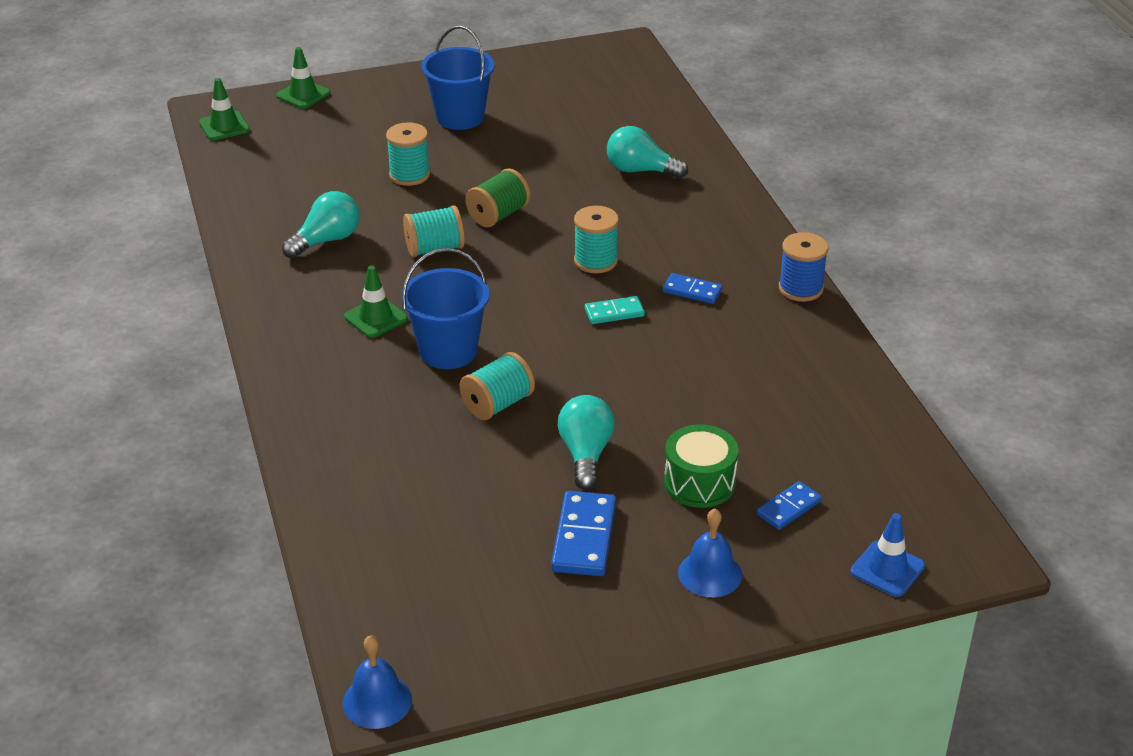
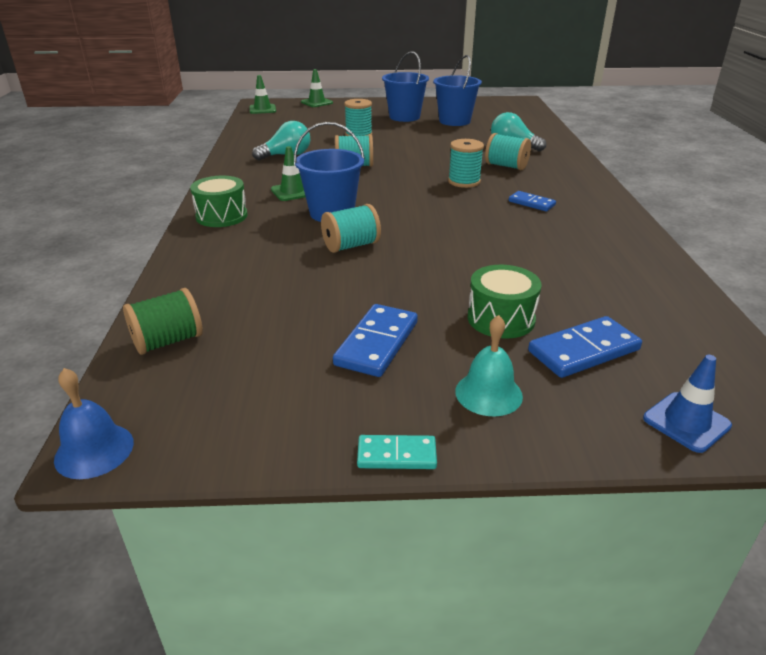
camera: 15 degrees right, 5 degrees down
green spool [465,168,530,227] -> green spool moved to [123,288,203,355]
turquoise light bulb [558,395,615,490] -> none
turquoise domino [585,296,645,324] -> turquoise domino moved to [357,435,437,469]
blue bell [678,509,742,597] -> turquoise bell [455,315,523,416]
blue domino [757,481,822,530] -> blue domino [528,316,642,378], size x1.64
blue spool [779,232,828,302] -> none
none -> green drum [190,176,248,227]
none -> blue bucket [433,55,482,126]
none -> turquoise spool [485,133,531,170]

